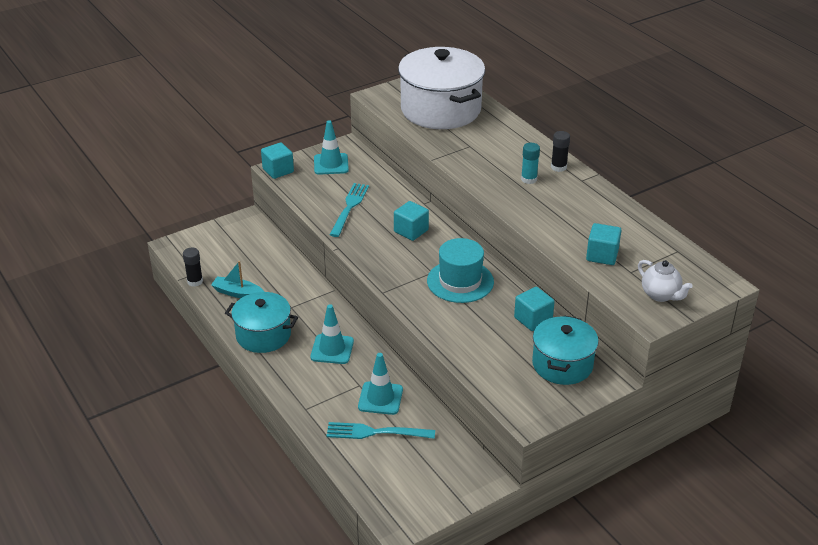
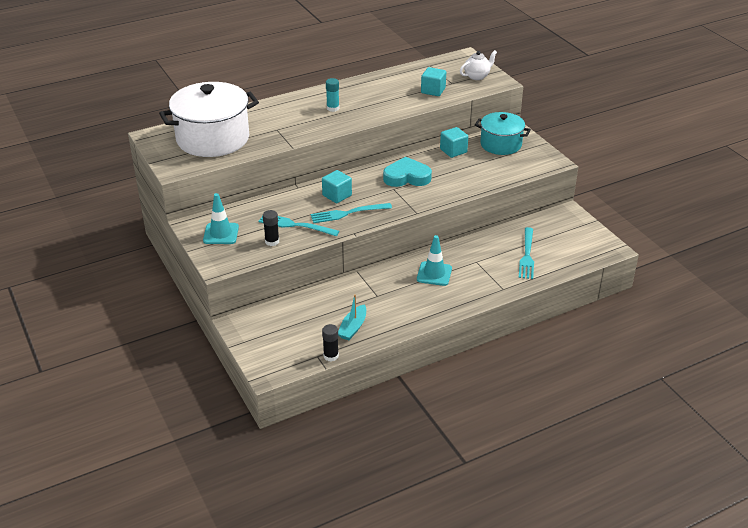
camera: 85 degrees left, 0 degrees up
turquoise pot [225,292,298,353] -> none
turquoise cube [261,142,294,179] -> none
turquoise traffic cone [358,353,403,415] -> none
turquoise hat [427,238,494,303] -> turquoise heart [383,157,432,187]
black glue stick [551,131,570,172] -> black glue stick moved to [263,210,279,246]
none -> turquoise fork [310,203,392,223]

